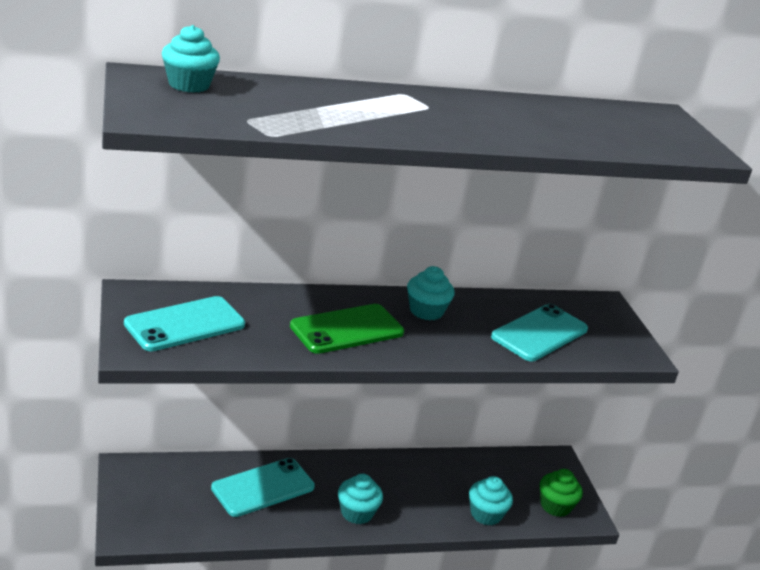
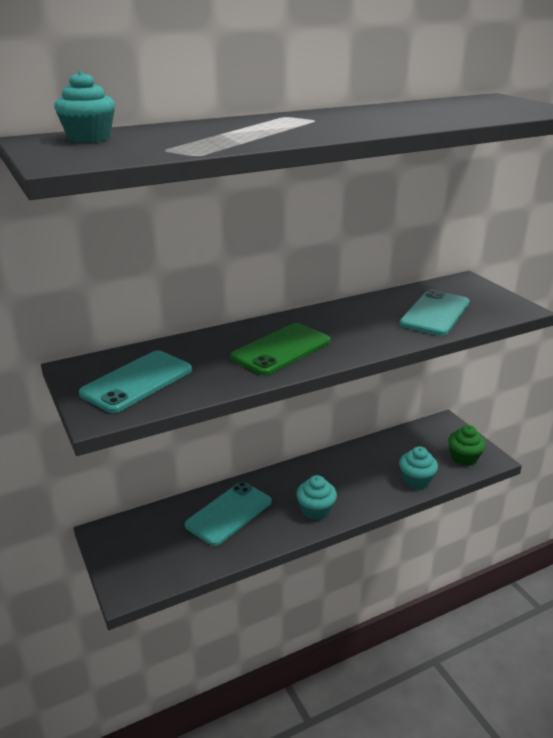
camera: 10 degrees left, 0 degrees up
turquoise cupcake [407,266,455,320] -> none

